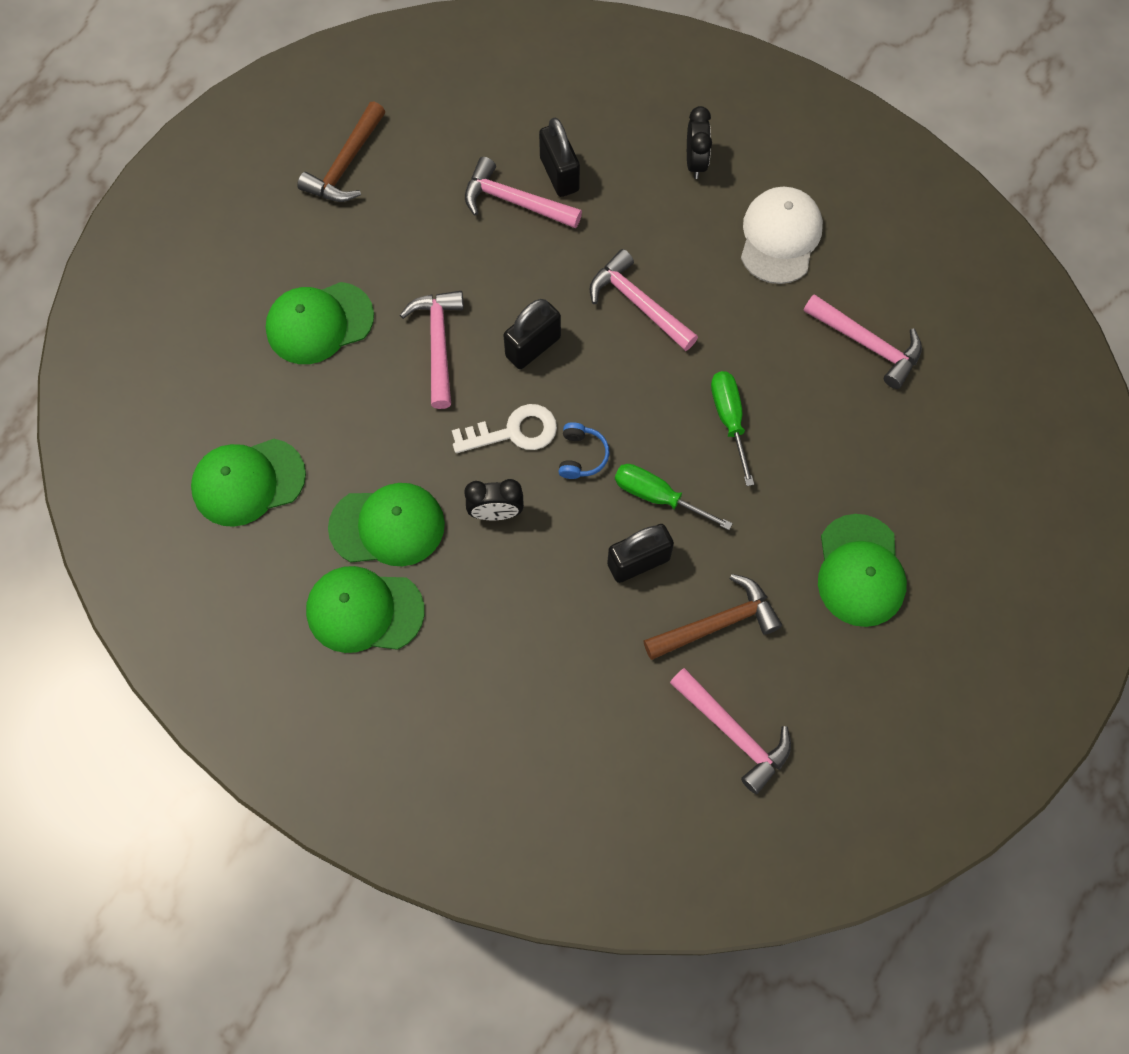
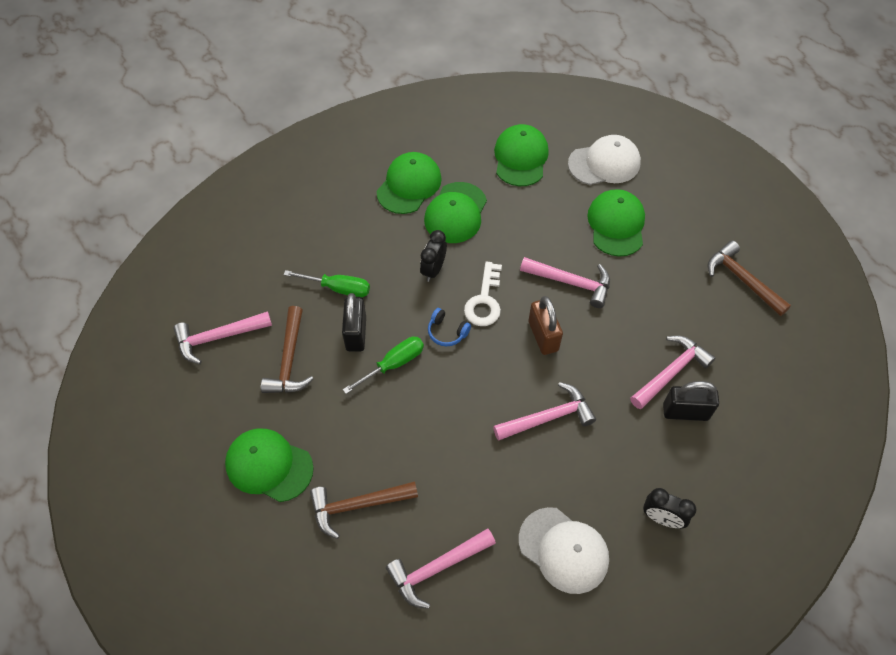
camera: 115 degrees right, 10 degrees down
black padlock [503,299,561,369] -> brown padlock [529,296,563,355]
green screwdriver [711,371,754,486] -> green screwdriver moved to [283,270,370,297]
none -> brown hammer [310,481,418,539]
none -> white cap [568,135,641,185]

